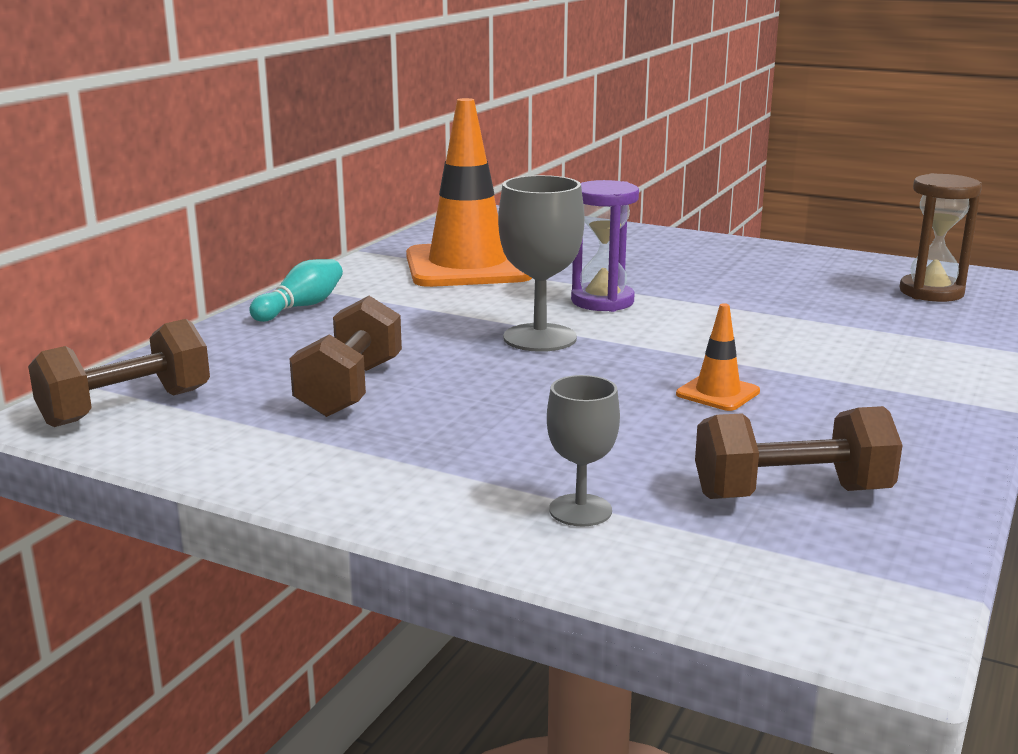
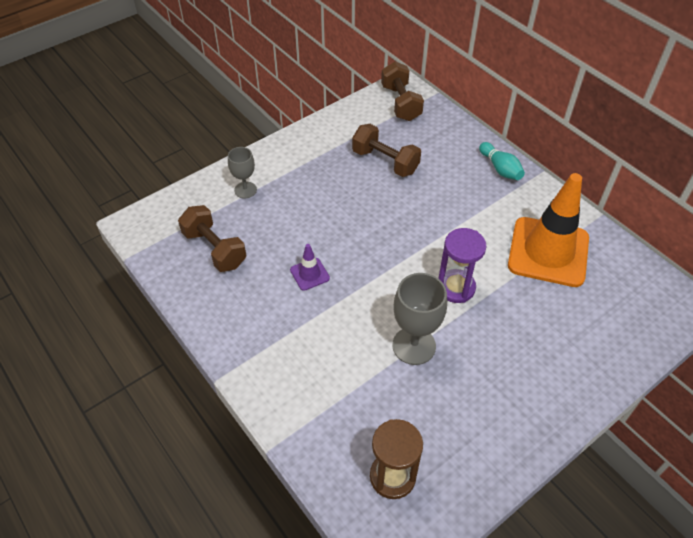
camera: 115 degrees right, 30 degrees up
grey goblet [498,175,584,352] -> grey goblet moved to [392,273,447,365]
orange traffic cone [676,303,760,411] -> purple traffic cone [290,244,330,291]
brown dumbbell [695,406,903,499] -> brown dumbbell turned 60 degrees counterclockwise [178,205,246,272]

